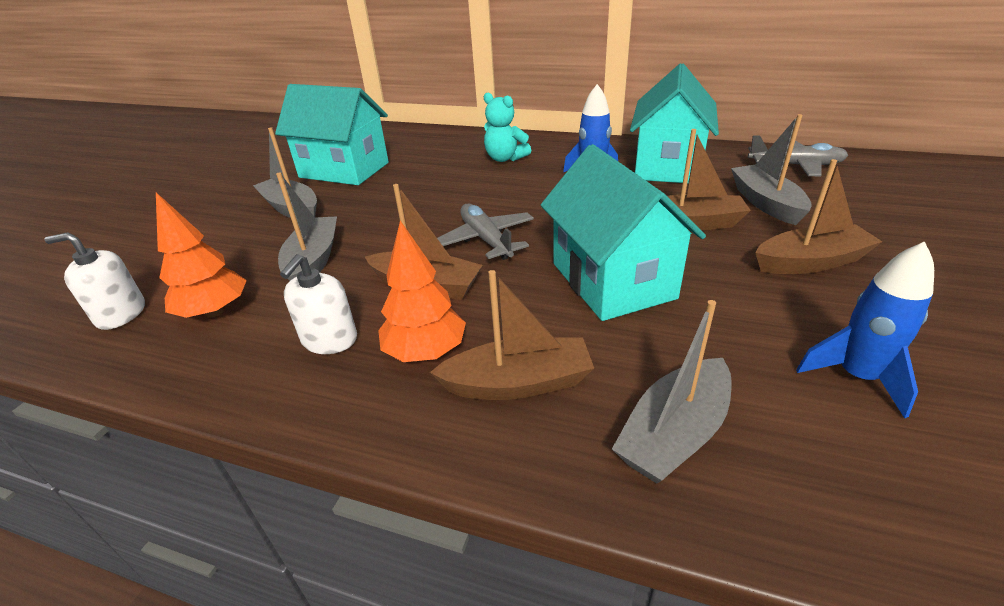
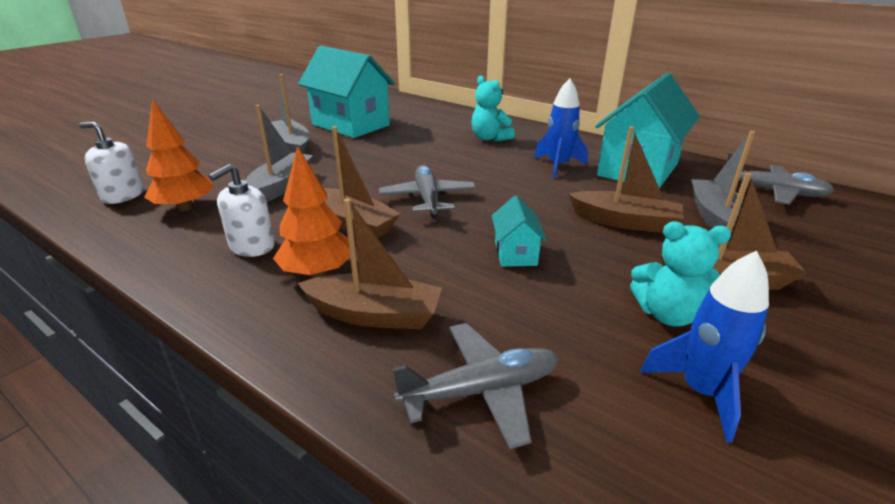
camera: 15 degrees right, 5 degrees down
turquoise house [541,144,706,321] -> turquoise house [492,195,547,267], size x0.45
grey boat [612,300,731,483] -> grey plane [392,323,558,449]
none -> turquoise teddy bear [630,222,731,327]

